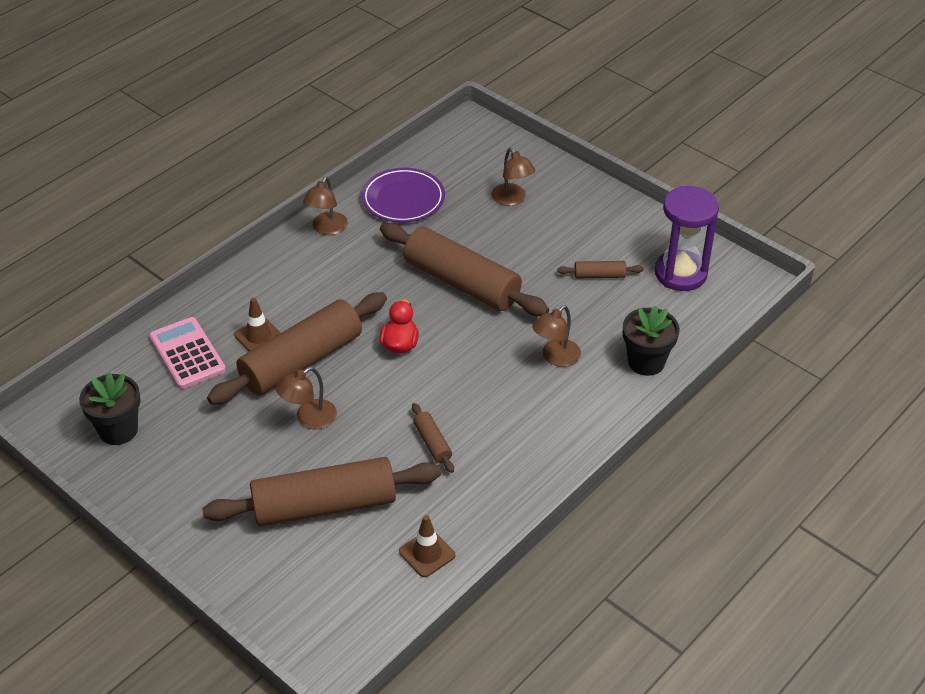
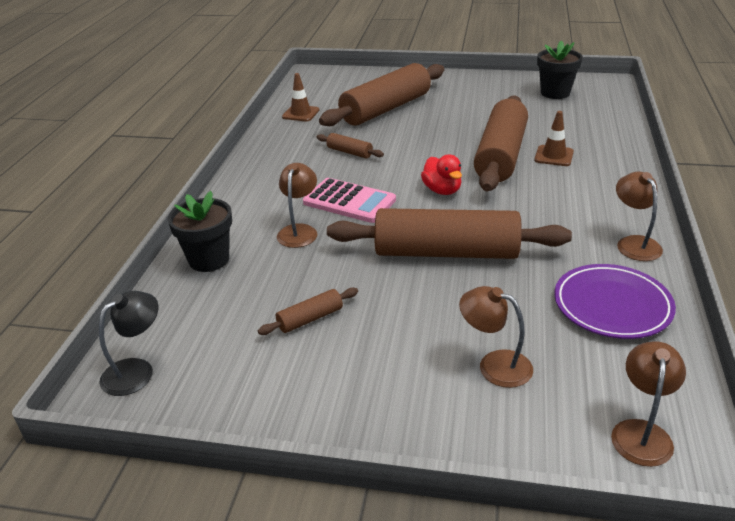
camera: 150 degrees right, 10 degrees down
pink calculator [149,317,226,389] -> pink calculator moved to [303,178,396,223]
brown lamp [276,367,337,429] -> brown lamp moved to [611,341,686,467]
purple hourglass [655,186,719,291] -> none
none -> black lamp [99,291,159,396]

